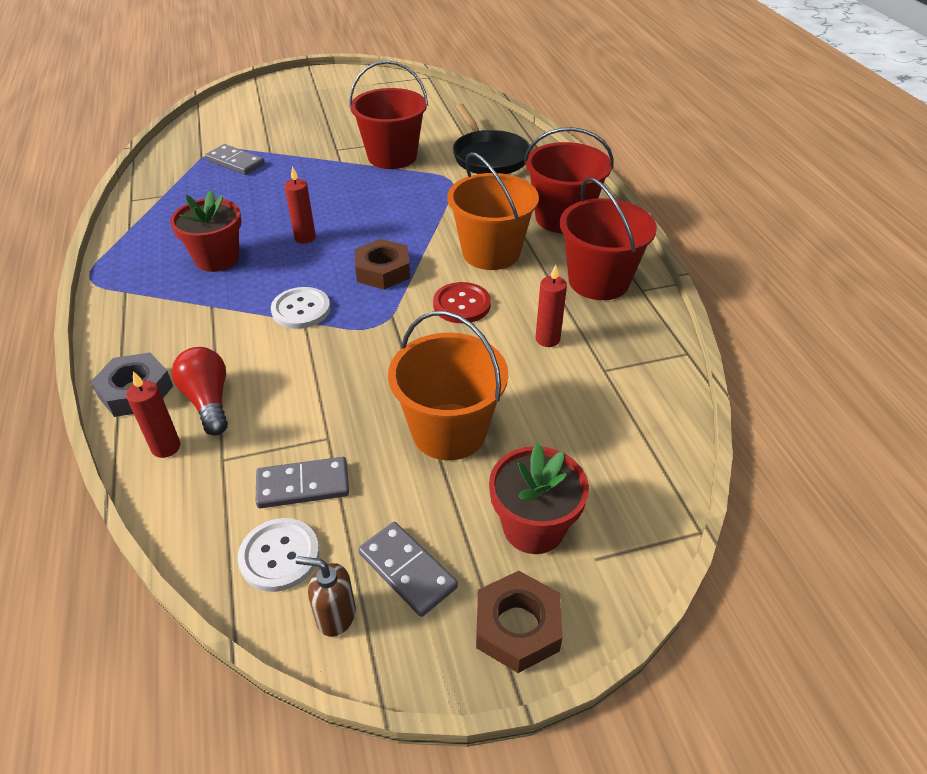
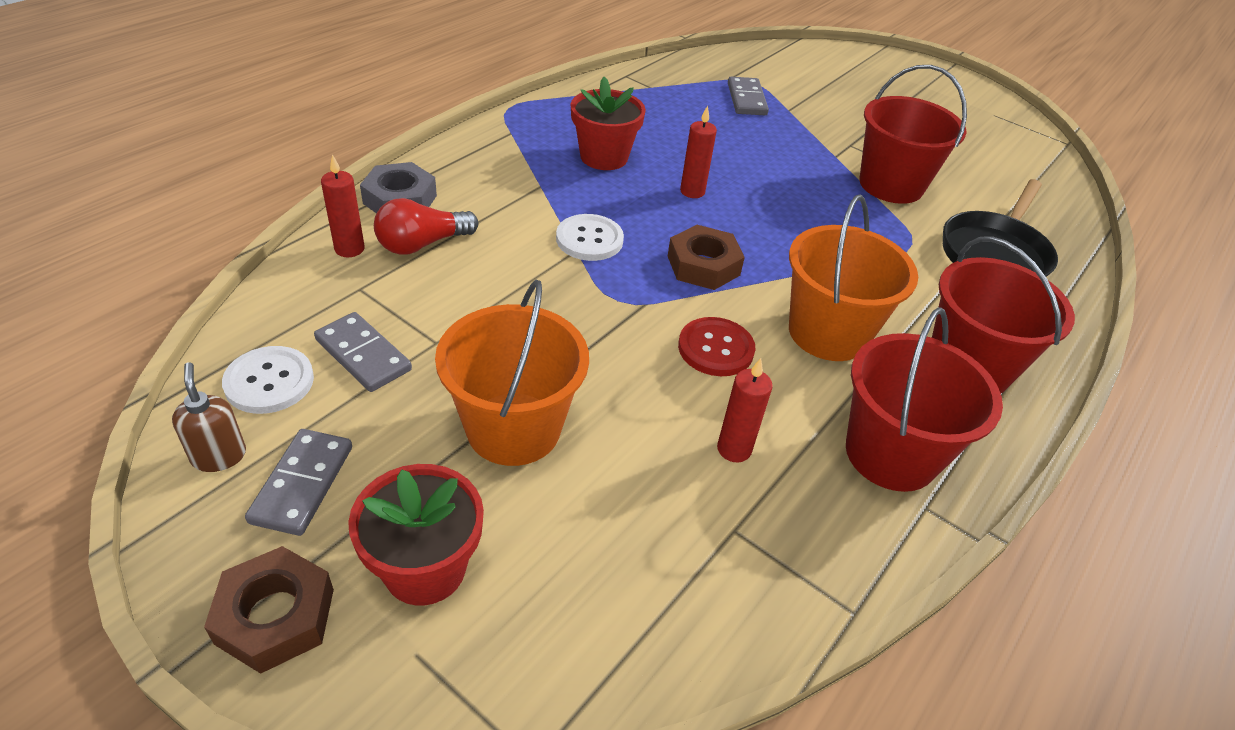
camera: 50 degrees right, 0 degrees up
red light bulb [172,347,228,435] -> red light bulb turned 150 degrees counterclockwise [374,198,478,255]

